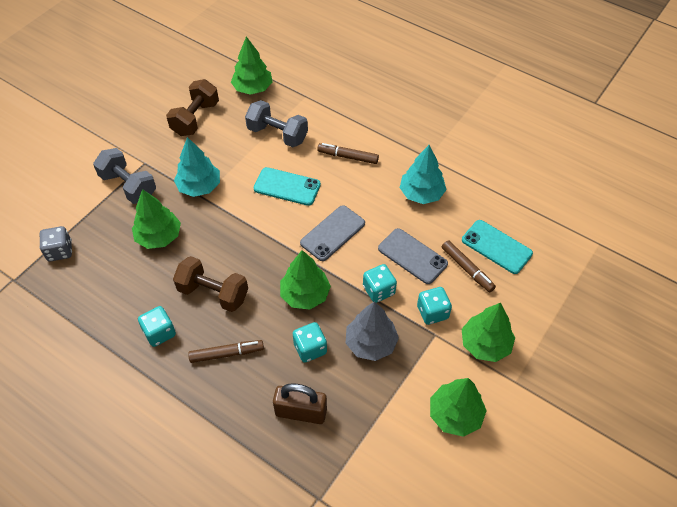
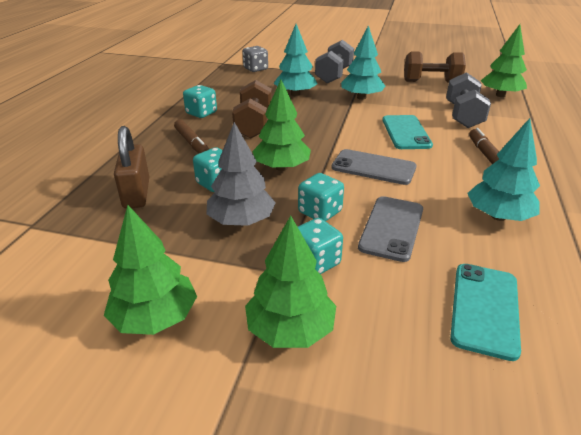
camera: 70 degrees right, 20 degrees down
green tree [132,189,181,249] -> turquoise tree [274,24,318,96]
brown marker [442,240,496,292] -> none

